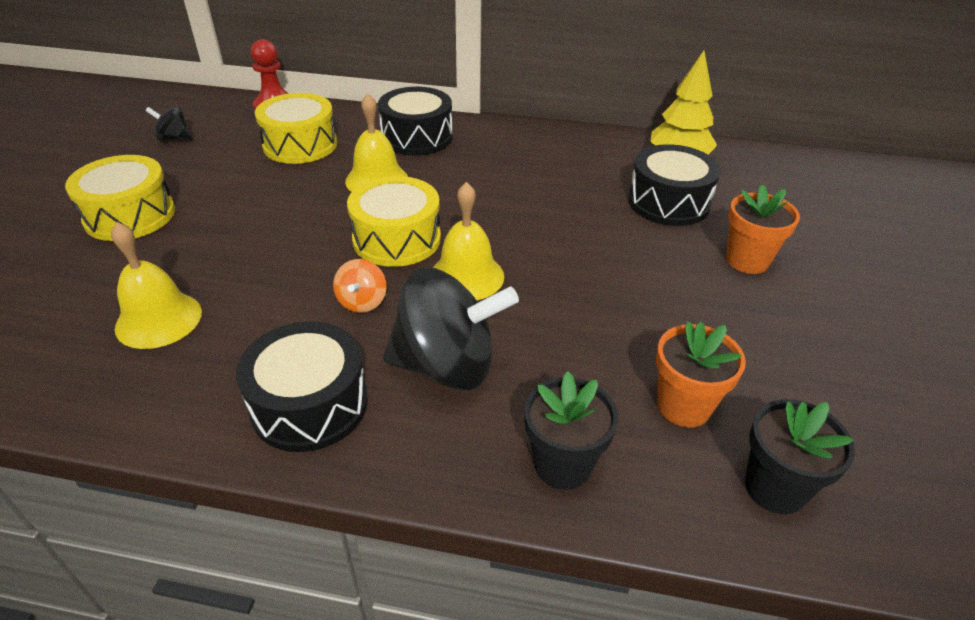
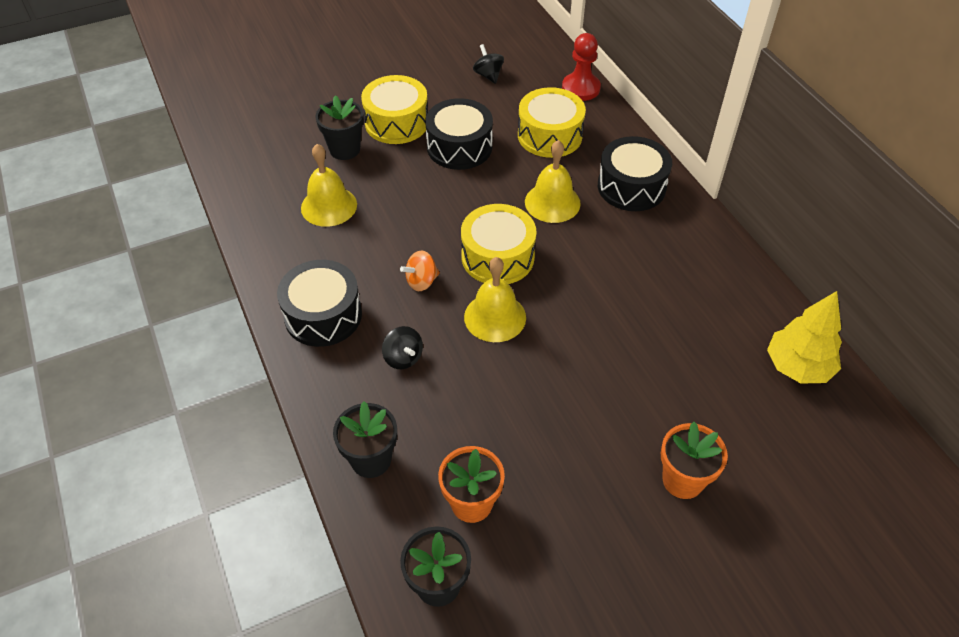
camera: 55 degrees right, 10 degrees up
black spinning top [383,268,519,391] -> black spinning top [382,326,423,369], size x0.46
black drum [628,144,721,226] -> black drum moved to [425,98,493,170]
none -> black flower pot [315,95,364,160]

